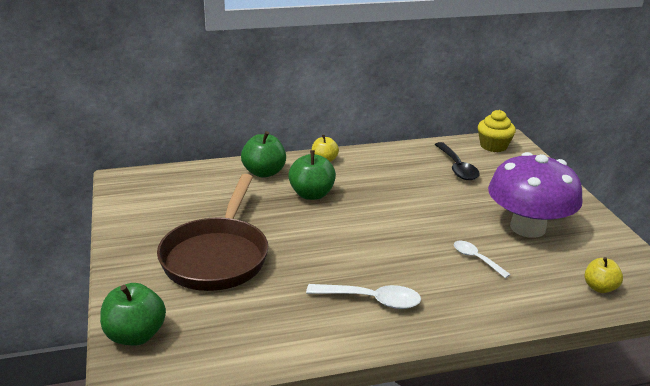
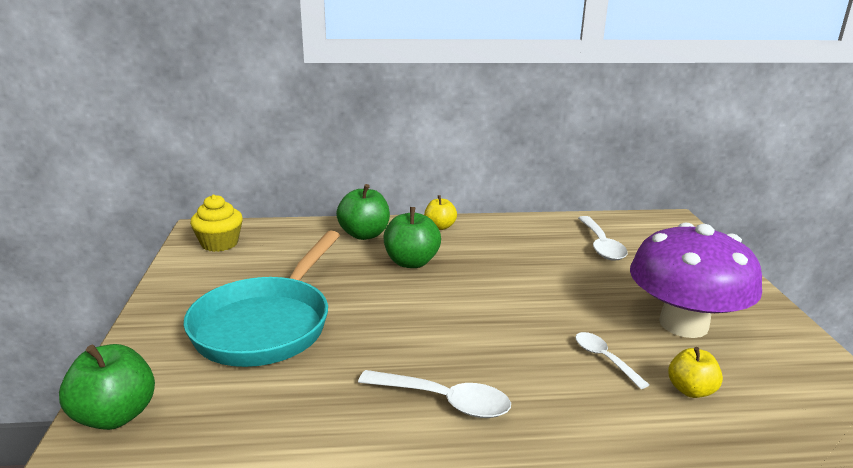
camera: 10 degrees right, 5 degrees down
brown pan [157,174,268,291] -> turquoise pan [183,231,340,367]
black spoon [434,142,480,180] -> white spoon [578,216,628,261]
yellow cupcake [478,110,516,152] -> yellow cupcake moved to [190,195,243,252]
yellow apple [584,257,623,293] -> yellow apple moved to [668,347,723,398]

